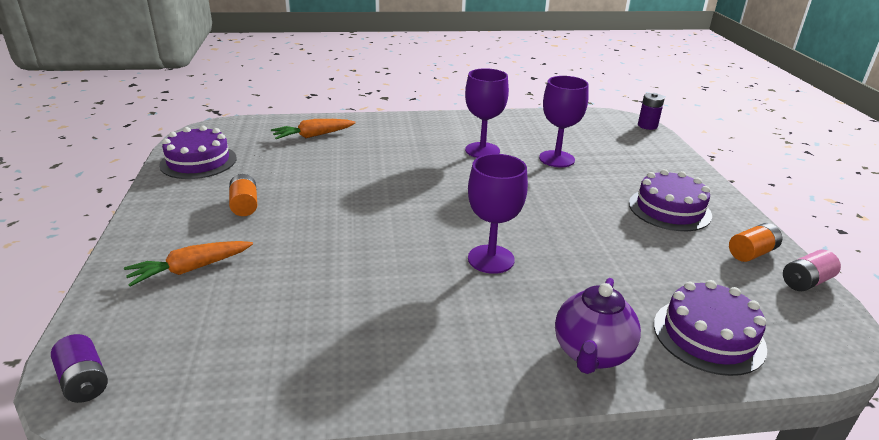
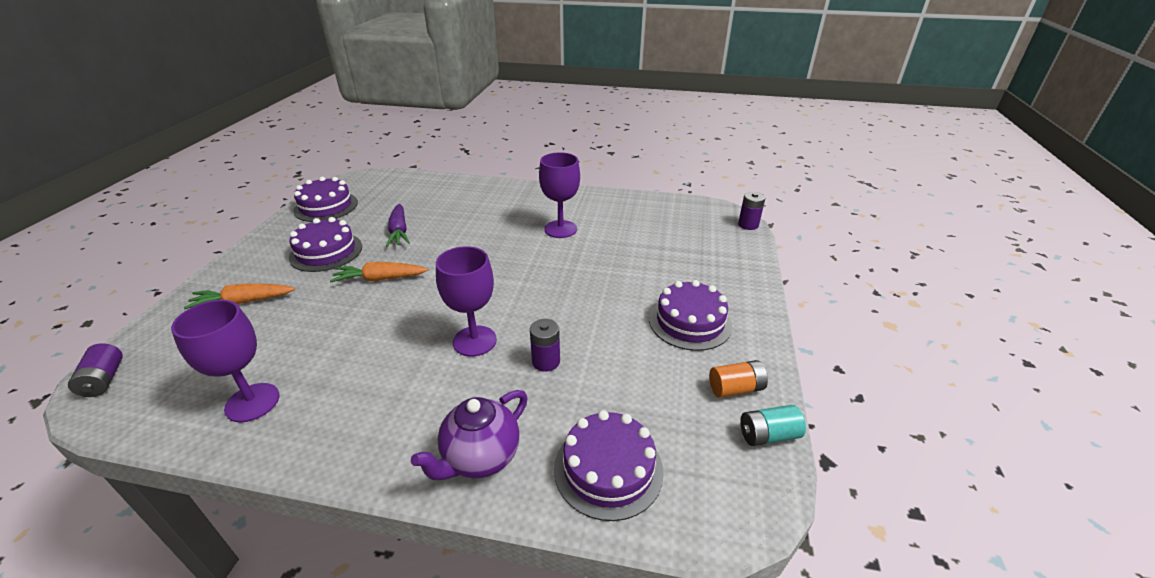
camera: 20 degrees right, 5 degrees up
orange battery [229,174,257,216] -> purple cake [289,217,362,272]
orange carrot [271,119,356,139] -> orange carrot moved to [330,262,428,282]
purple goblet [539,76,589,167] -> purple goblet moved to [171,300,280,422]
pink battery [783,250,841,291] -> turquoise battery [740,405,806,446]
none -> purple carrot [386,204,410,247]
none -> purple battery [530,319,560,372]

